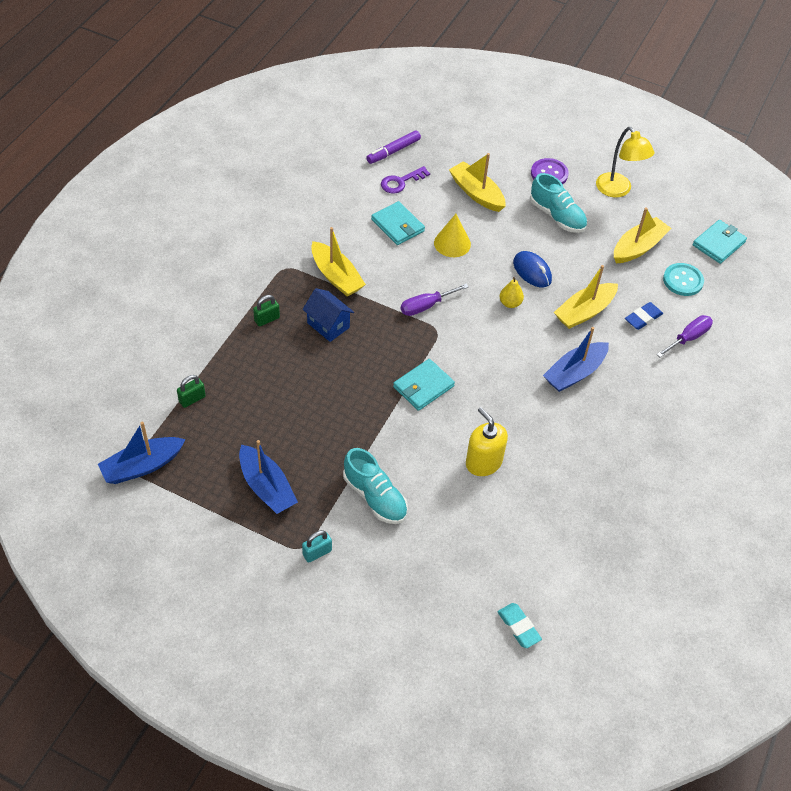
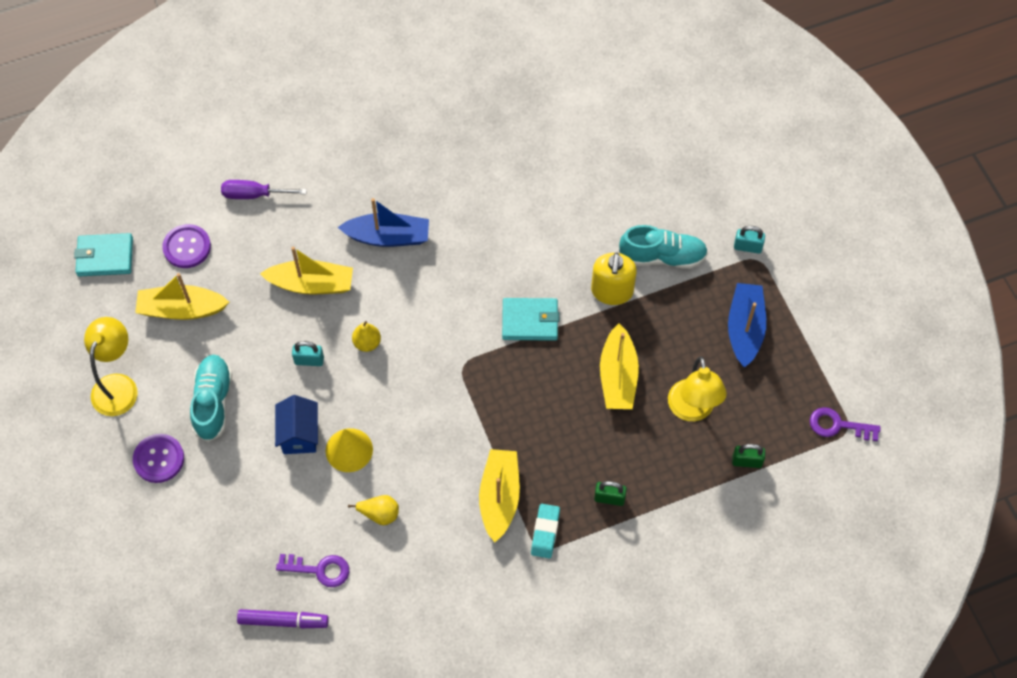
camera: 135 degrees left, 10 degrees up
blue boat [98,422,186,484] -> purple key [810,407,881,441]
blue house [303,288,354,342] -> blue house moved to [275,395,318,454]
turquoise shoe [343,448,408,524] -> turquoise shoe turned 90 degrees clockwise [619,225,708,269]
turquoise wallet [371,201,425,245] -> yellow pear [348,495,399,525]
purple screwdriver [401,284,469,316] -> none
yellow boat [449,153,506,212] -> yellow boat moved to [600,323,639,409]
yellow soap dispenser [466,407,508,476] -> yellow soap dispenser moved to [591,253,637,305]
turquoise eraser [497,603,542,648] -> turquoise eraser moved to [531,504,560,559]
blue mouse [513,251,552,287] -> turquoise padlock [292,341,324,366]
blue eraser [625,302,663,330] -> none
turquoise button [663,263,704,296] -> purple button [162,224,211,268]
none -> yellow lamp [668,356,727,421]

